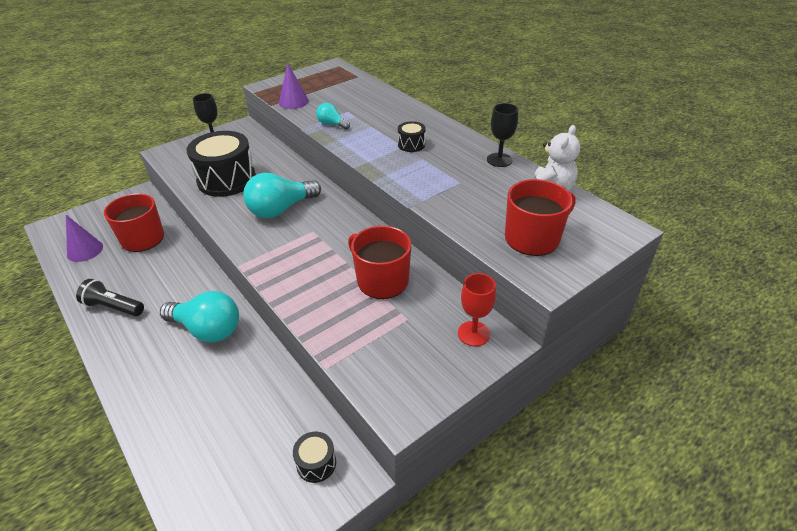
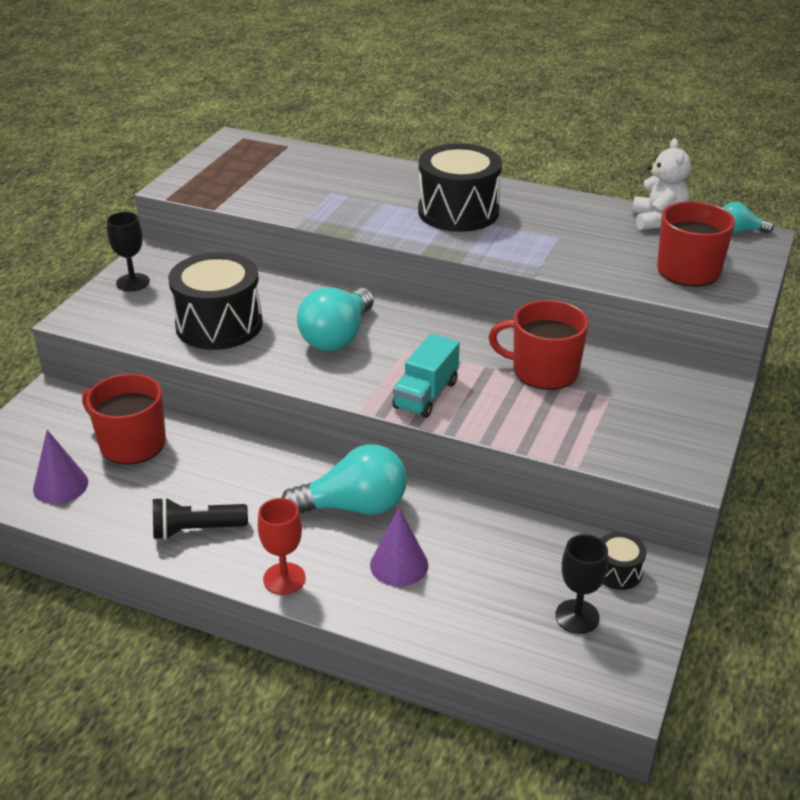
camera: 30 degrees left, 5 degrees down
purple cone [279,63,309,109] -> purple cone moved to [370,507,428,587]
turquoise light bulb [316,103,350,130] -> turquoise light bulb moved to [722,202,774,233]
black drum [398,121,426,152] -> black drum [418,143,502,232], size x2.20
red goblet [458,273,496,347] -> red goblet moved to [258,498,306,595]
black goblet [487,103,518,167] -> black goblet moved to [555,534,608,634]
none -> turquoise truck [392,334,460,418]

